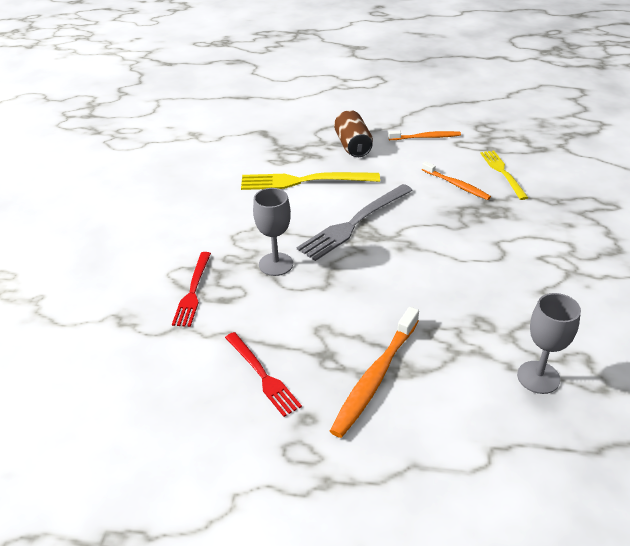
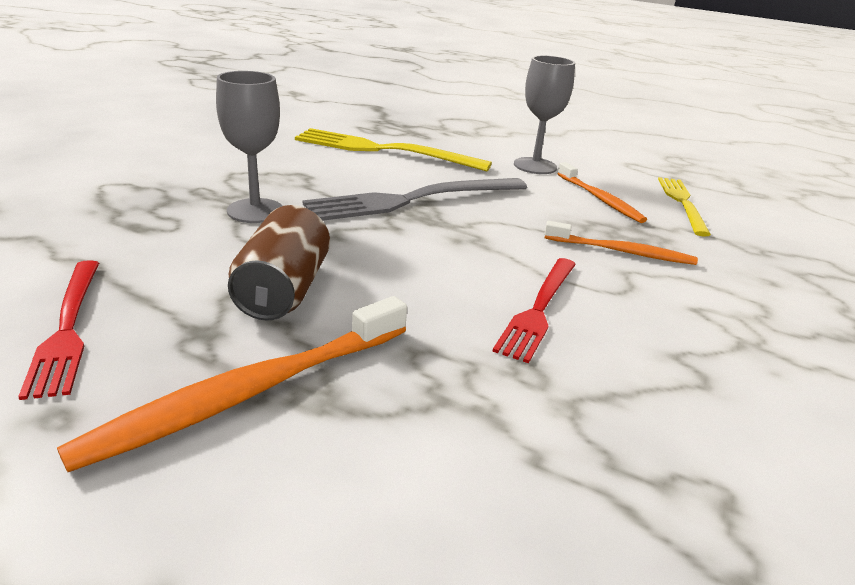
camera: 15 degrees right, 10 degrees down
red fork [172,252,211,327] -> red fork moved to [492,258,576,363]
brown can [334,110,373,157] -> brown can moved to [228,205,330,321]
orange toothbrush [388,131,461,140] -> orange toothbrush moved to [544,221,698,265]
grey goblet [517,293,581,394] -> grey goblet moved to [514,56,575,174]

